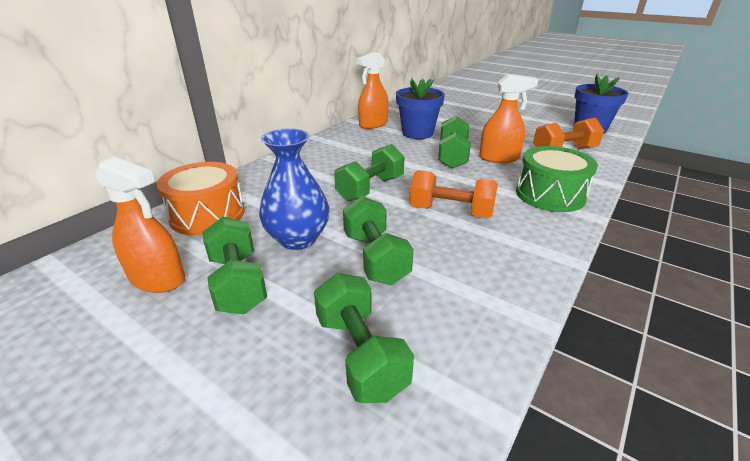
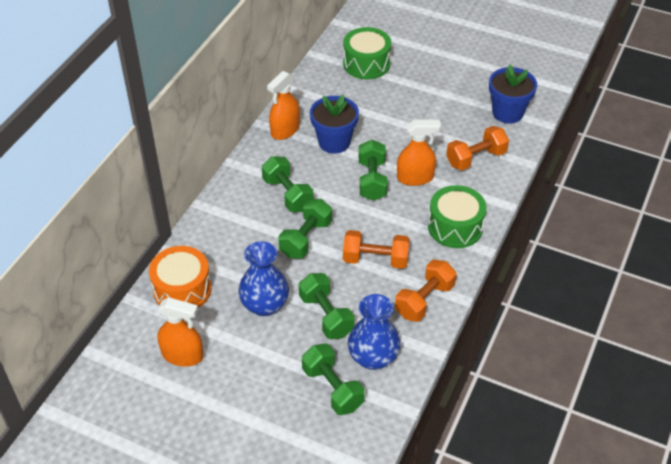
camera: 10 degrees left, 15 degrees up
green dumbbell [202,217,267,315] -> green dumbbell moved to [262,156,313,212]
none -> green drum [343,27,391,79]
none -> blue vase [348,294,401,370]
none -> orange dumbbell [395,260,457,322]

